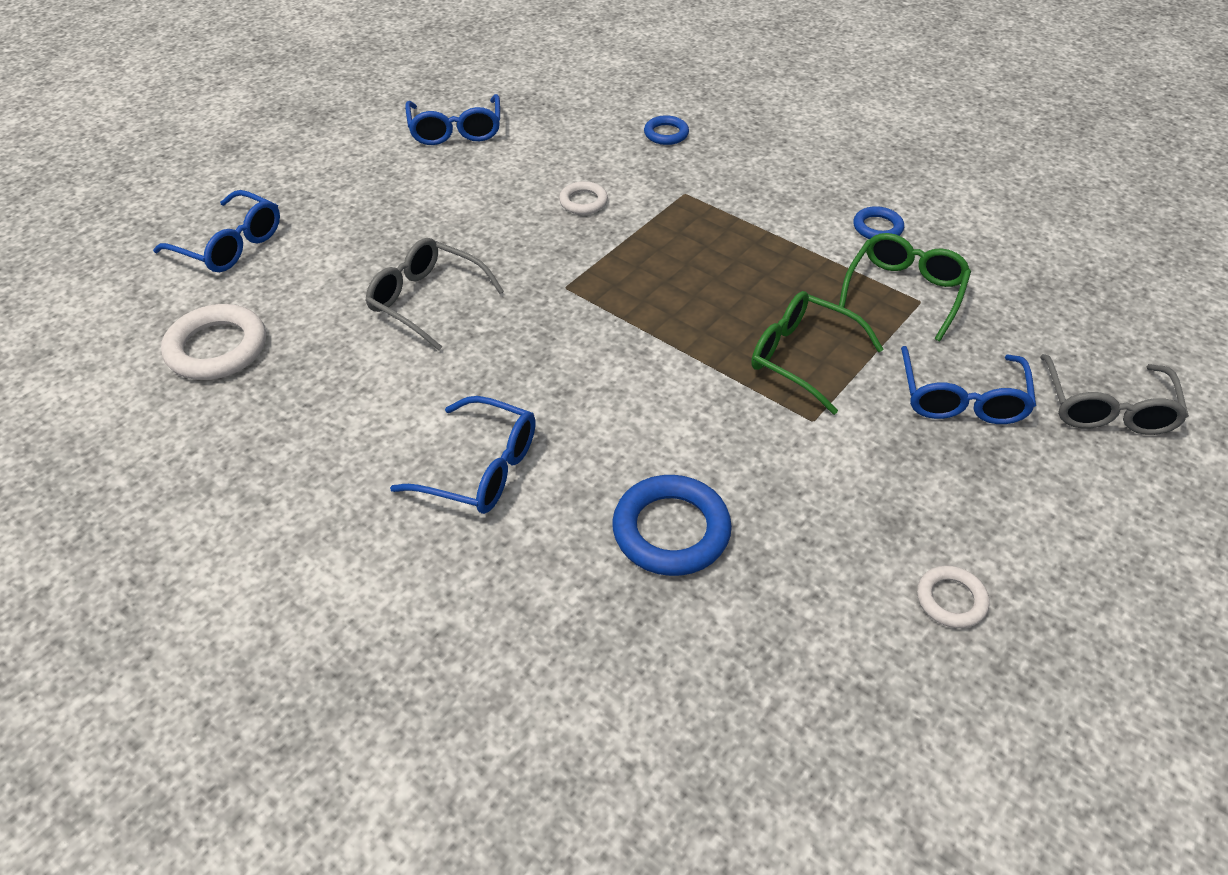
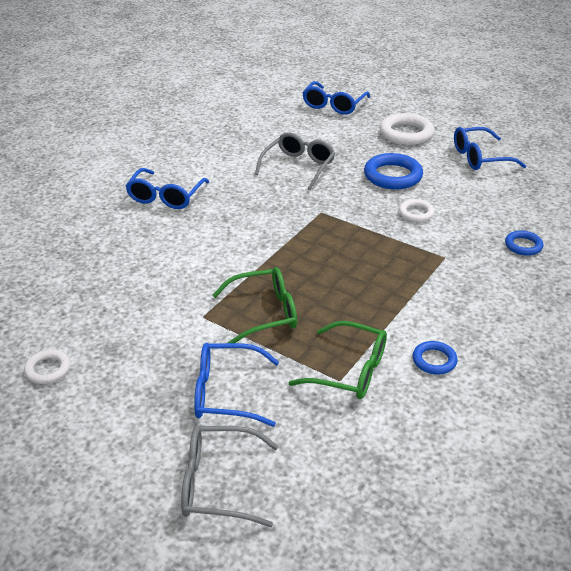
camera: 85 degrees right, 10 degrees down
white ring [161,304,266,380] -> white ring moved to [380,113,434,145]
blue ring [612,475,732,576] -> blue ring moved to [364,153,423,190]
green glasses [751,291,884,415] -> green glasses turned 45 degrees clockwise [212,267,297,343]

